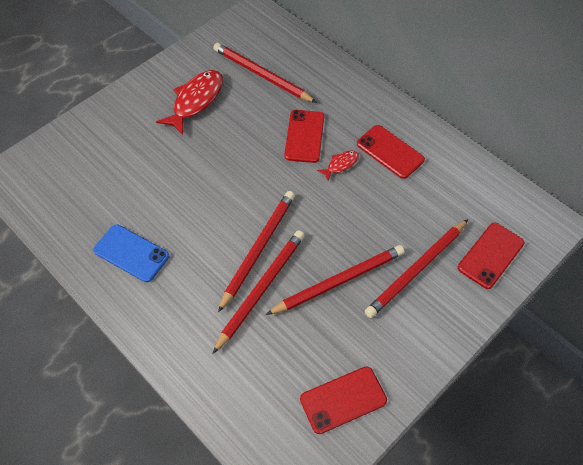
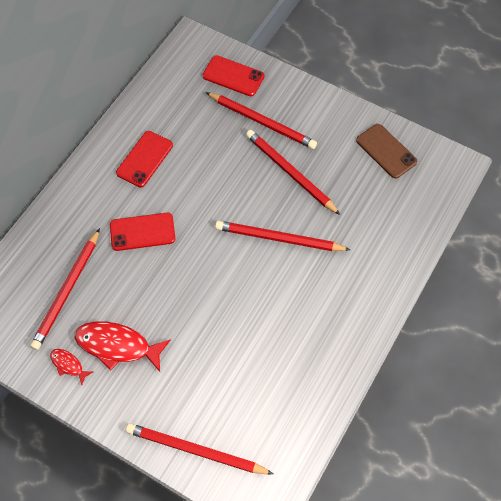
camera: 105 degrees left, 5 degrees up
blue phone [93,224,169,282] -> none
red pencil [212,230,305,354] -> red pencil moved to [126,423,273,474]
red phone [300,366,387,434] -> brown phone [356,124,417,179]
red fish [317,151,359,181] -> red fish moved to [50,349,93,385]

